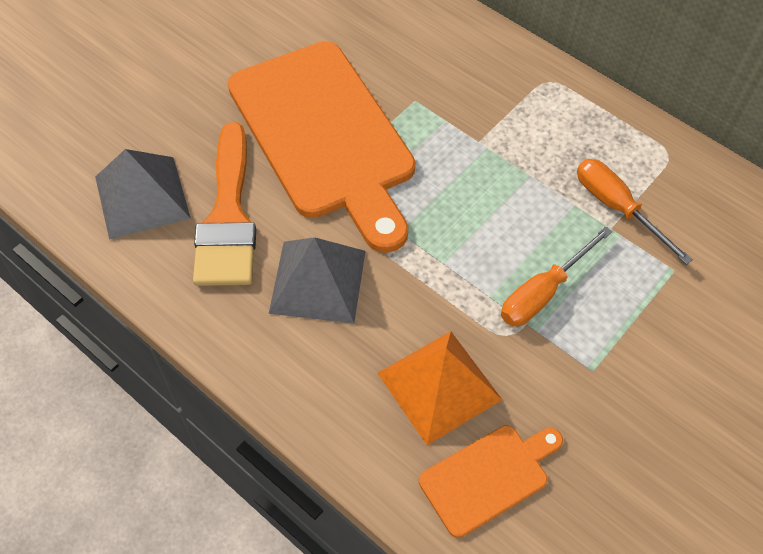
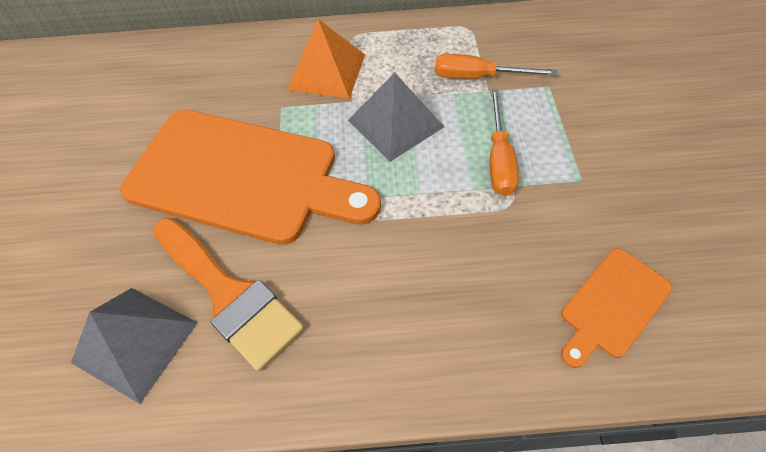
camera: 40 degrees left, 0 degrees up
grey pyramid [269,237,365,323] -> grey pyramid moved to [348,73,444,162]
orange pyramid [378,331,502,445] -> orange pyramid moved to [287,19,365,99]
orange cutting board [419,425,563,538] -> orange cutting board turned 150 degrees counterclockwise [561,248,673,368]

